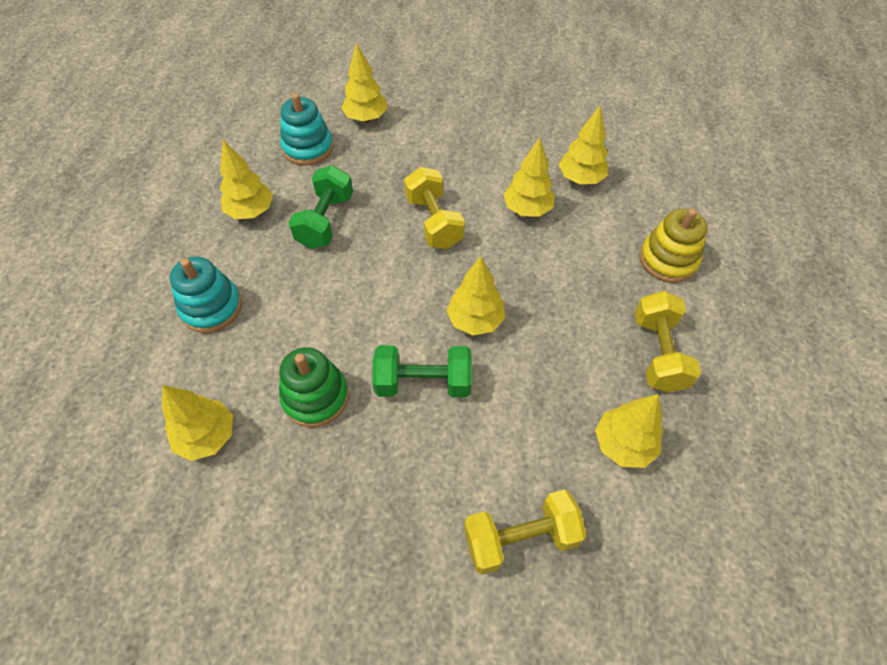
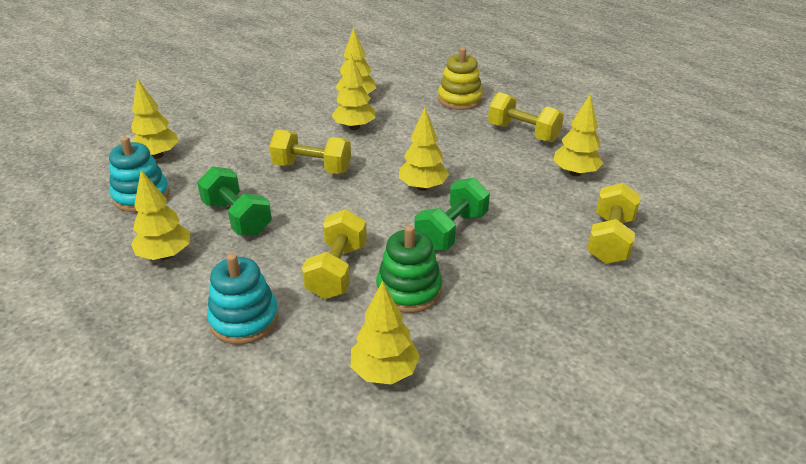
camera: 55 degrees left, 20 degrees down
none -> yellow dumbbell [302,209,367,299]

